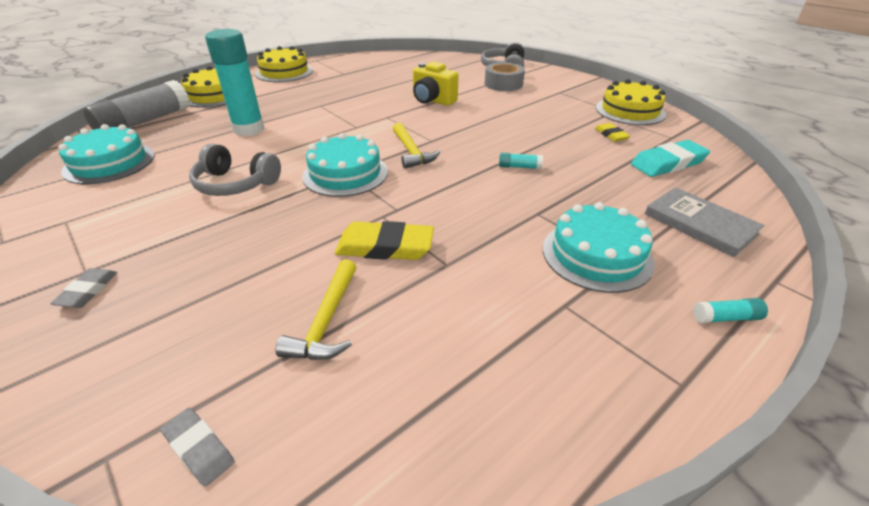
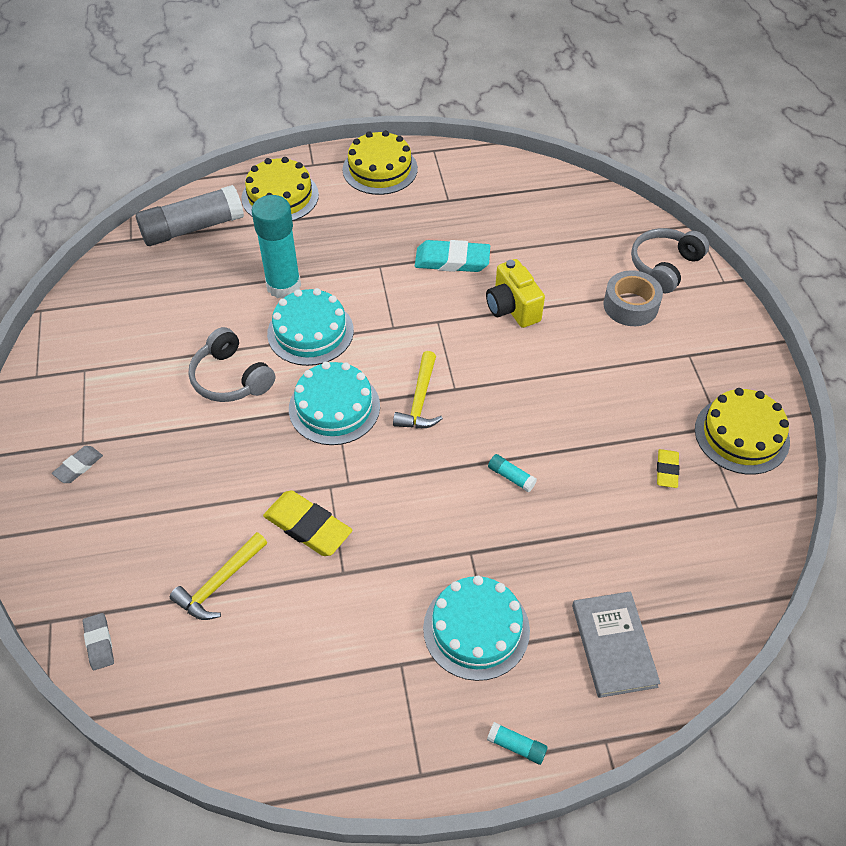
camera: 30 degrees right, 15 degrees up
turquoise cake [58,124,155,184] -> turquoise cake moved to [267,288,354,366]
turquoise eraser [631,140,710,177] -> turquoise eraser moved to [415,240,490,272]

